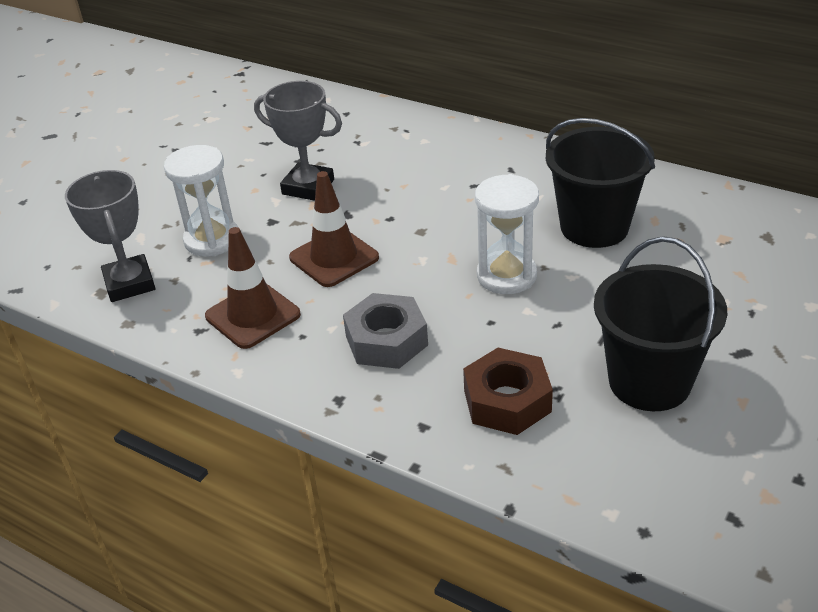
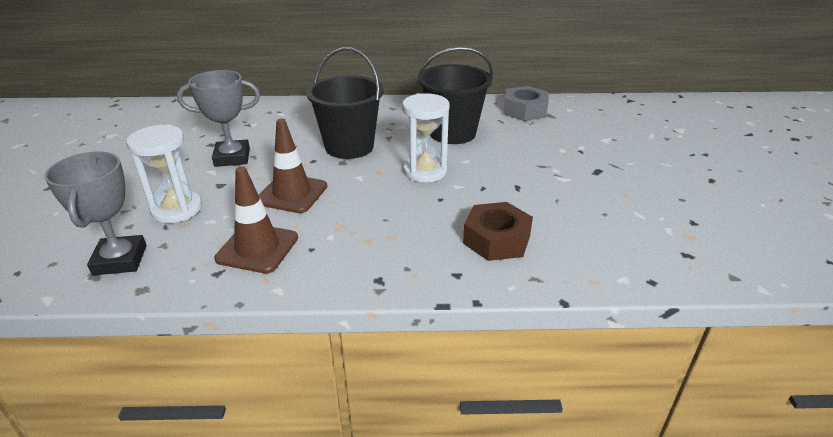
camera: 35 degrees left, 5 degrees down
grey trophy [65,170,155,302] -> grey trophy turned 45 degrees clockwise [44,152,146,276]
grey nut [343,293,428,369] -> grey nut moved to [503,86,549,121]
black bucket [594,236,727,411] -> black bucket moved to [306,47,384,159]

